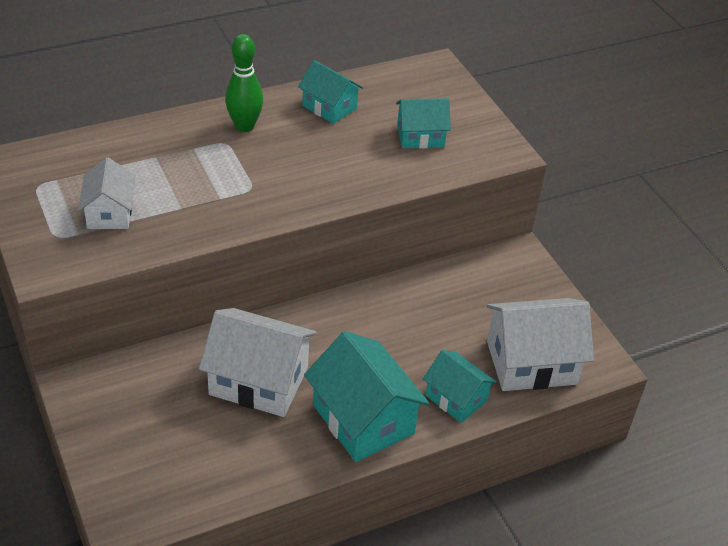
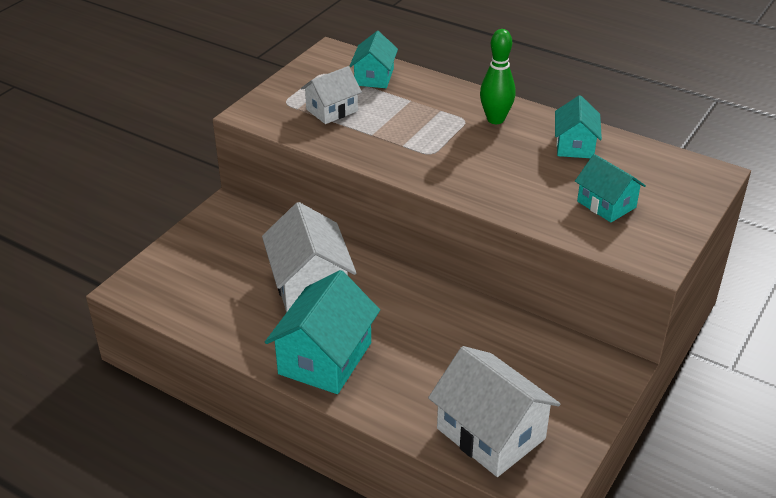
camera: 60 degrees right, 5 degrees down
turquoise house [423,350,497,423] -> turquoise house moved to [349,31,398,88]

